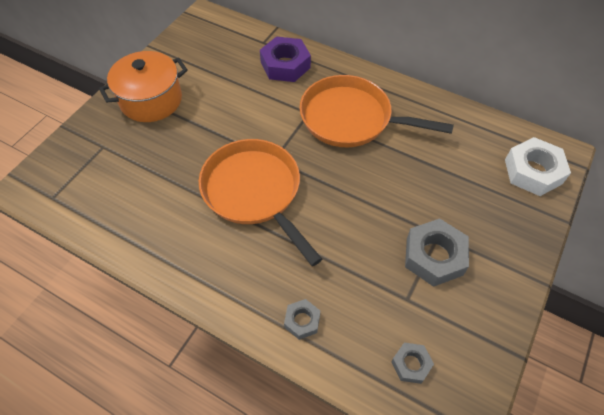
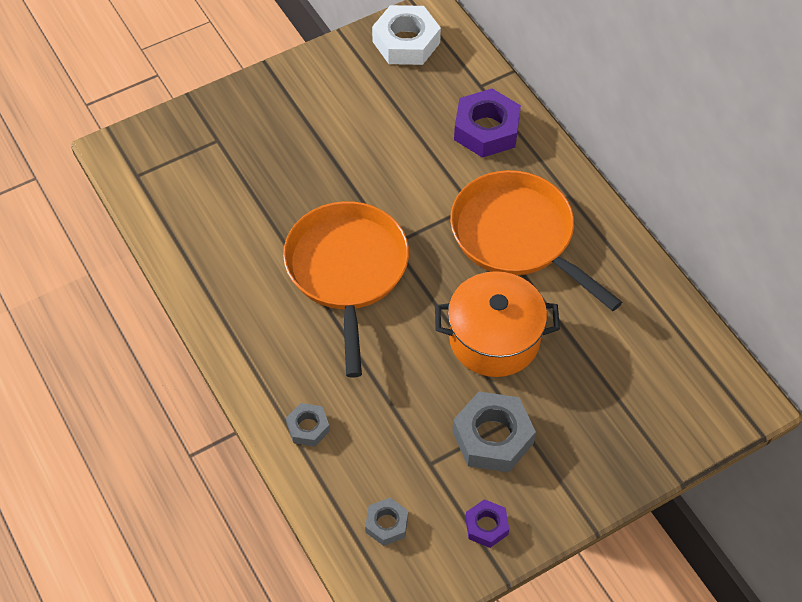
camera: 30 degrees right, 0 degrees up
orange pot [99,51,188,122] -> orange pot moved to [435,271,560,377]
white nut [505,137,571,196] -> white nut moved to [372,5,441,65]
none -> purple nut [465,499,509,548]

